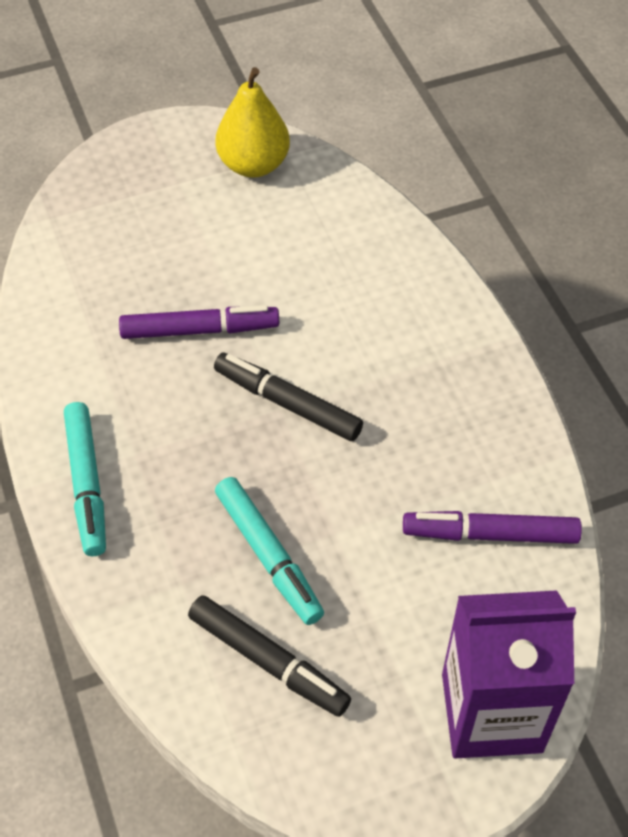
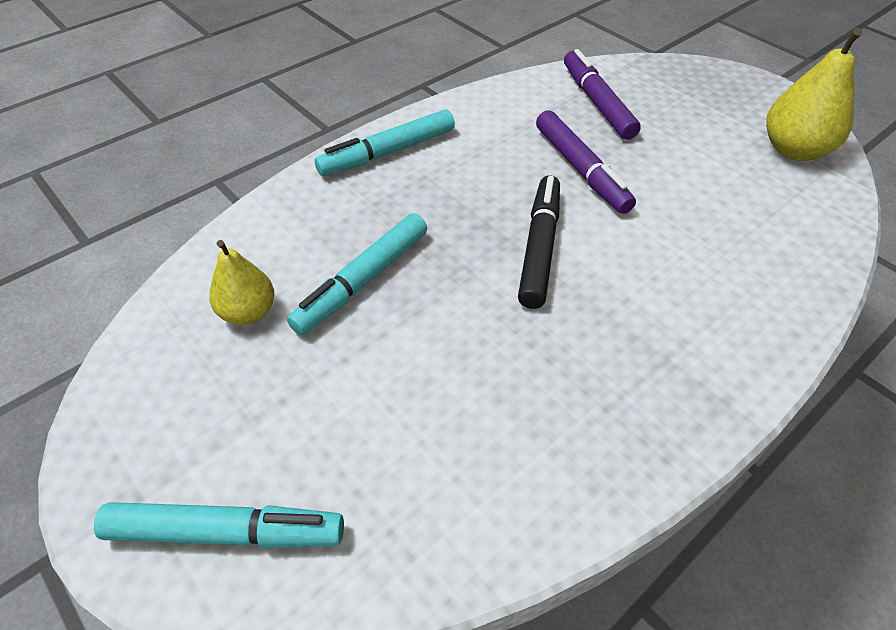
camera: 70 degrees right, 5 degrees down
black marker [188,595,351,717] -> yellow pear [209,240,274,325]
purple marker [403,511,582,544] -> purple marker moved to [564,49,641,140]
purple carton [442,590,576,759] -> turquoise marker [94,502,344,549]

